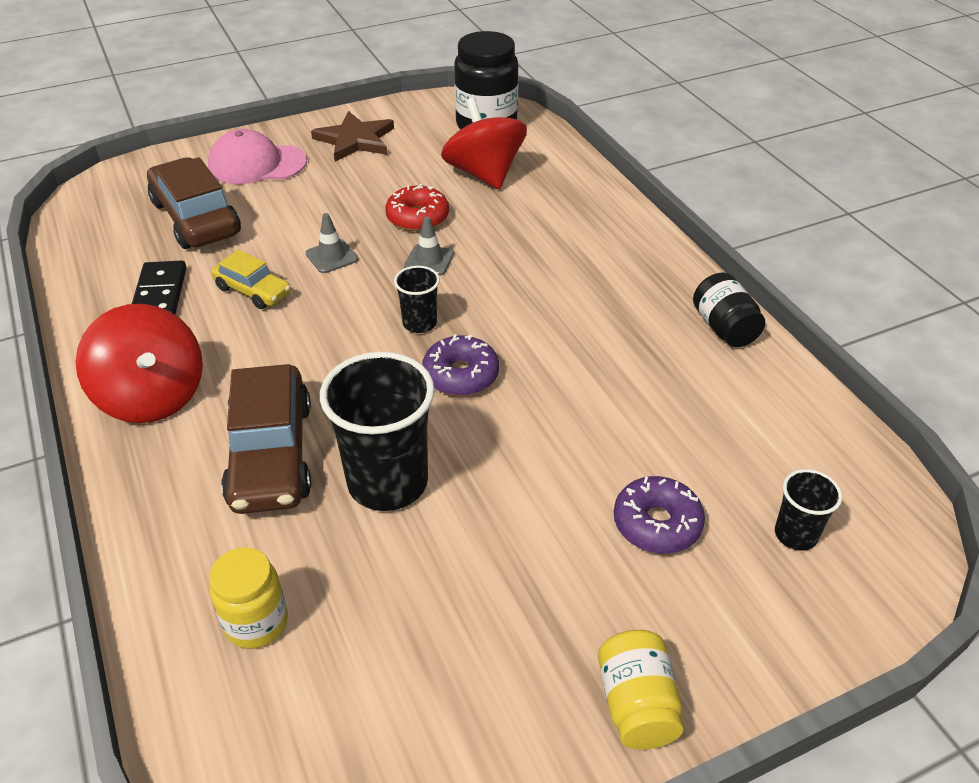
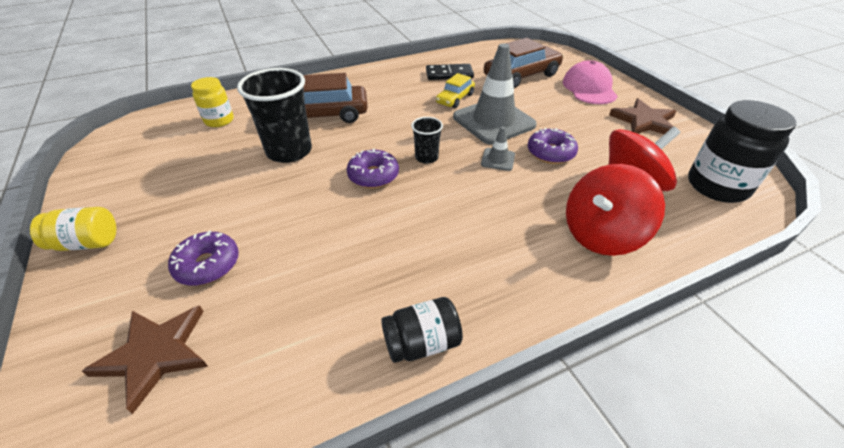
camera: 90 degrees right, 0 degrees up
red spinning top [76,304,203,423] -> red spinning top moved to [566,164,665,256]
grey traffic cone [306,213,358,273] -> grey traffic cone [453,43,537,145], size x2.30
red donut [385,184,449,231] -> purple donut [528,128,578,164]
black cup [775,469,842,551] -> brown star [82,305,208,414]

